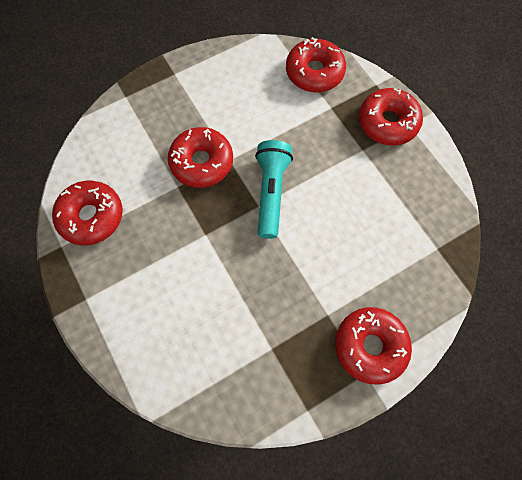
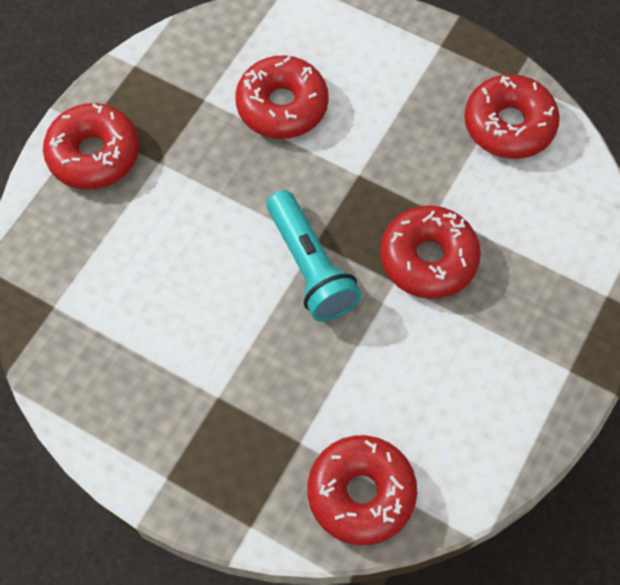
camera: 150 degrees right, 5 degrees down
red donut [359,88,423,146] -> red donut moved to [235,55,329,139]

